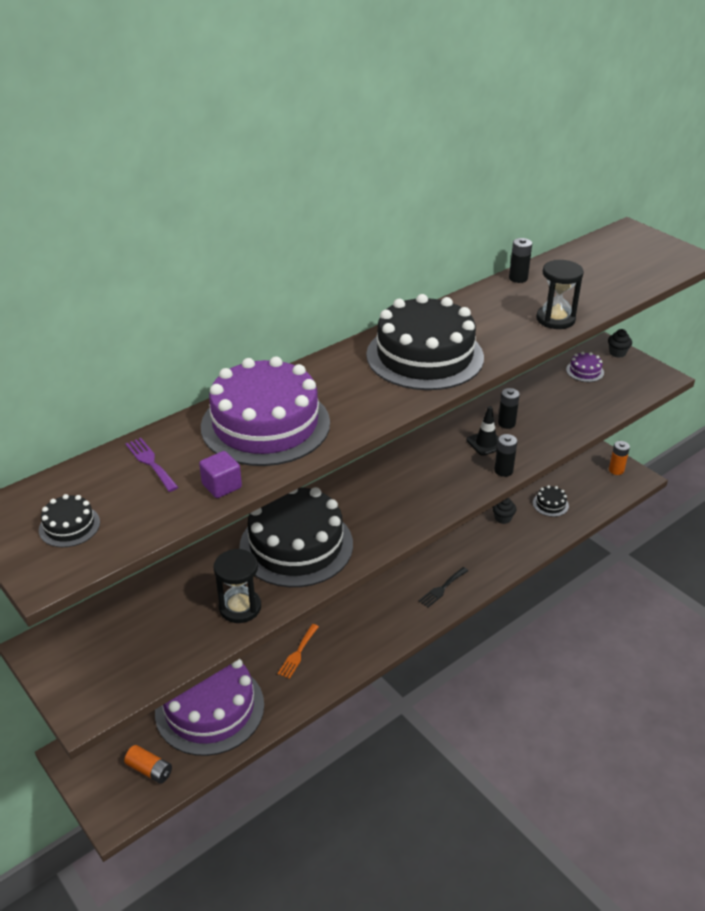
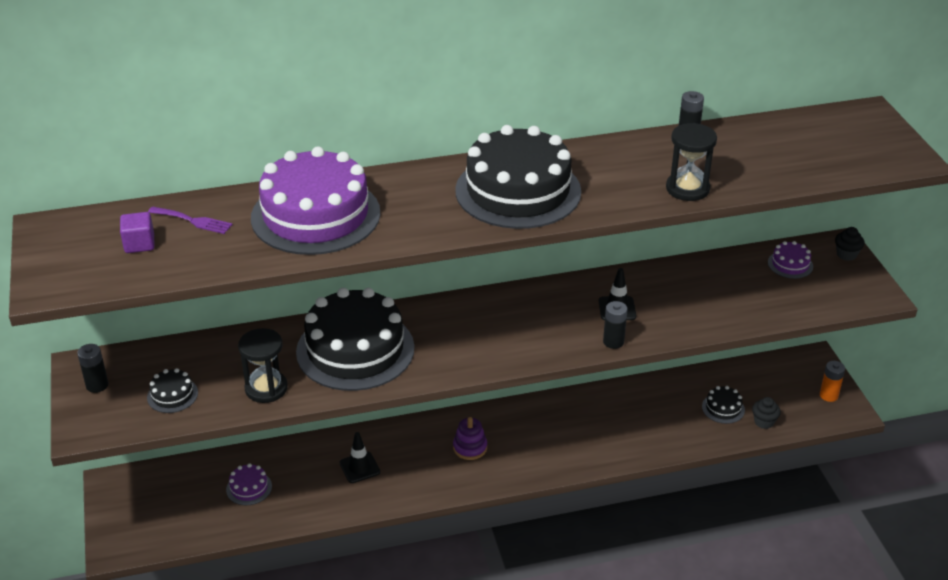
camera: 25 degrees right, 0 degrees up
black cake [39,494,100,547] -> black cake moved to [147,368,198,413]
orange battery [124,745,172,784] -> none
purple fork [126,438,178,492] -> purple fork turned 120 degrees clockwise [148,206,233,234]
purple cake [155,659,264,756] -> purple cake [226,463,272,505], size x0.41
purple cube [199,451,242,498] -> purple cube moved to [120,212,154,253]
orange fork [278,624,319,679] -> black traffic cone [340,432,380,483]
black fork [419,567,468,608] -> none
black cupcake [493,498,516,524] -> black cupcake moved to [752,397,781,429]
black battery [498,388,520,429] -> black battery moved to [77,344,108,393]
none -> purple stacking toy [453,417,487,460]

